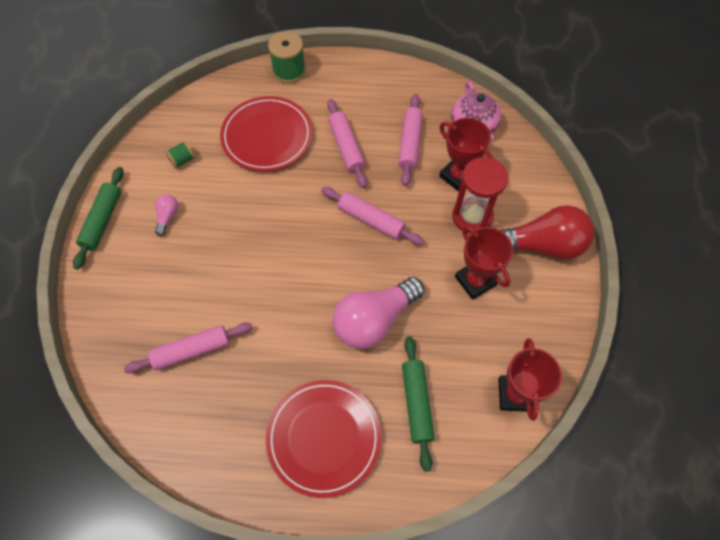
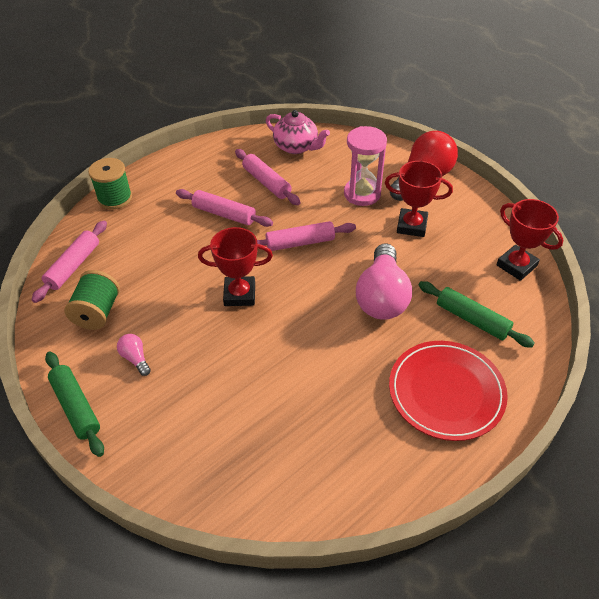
camera: 45 degrees left, 15 degrees down
pink rolling pin [124,322,252,373] -> pink rolling pin moved to [32,221,107,303]
green spool [165,141,195,169] -> green spool [64,270,120,330], size x1.83
red plate [220,96,313,172] -> none
red trophy [439,118,494,192] -> red trophy moved to [198,227,273,306]
red hourglass [452,157,508,234] -> pink hourglass [344,126,387,206]

